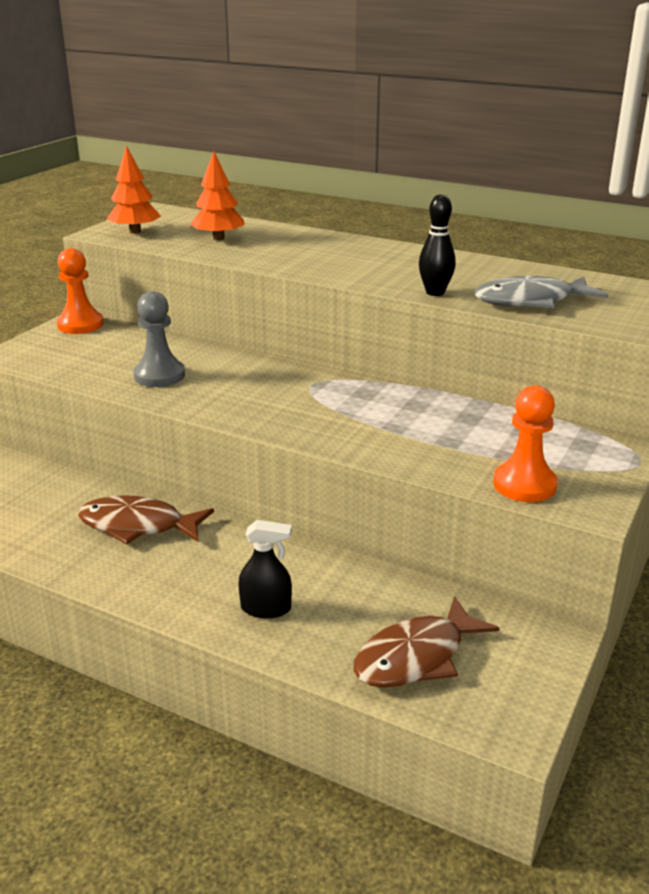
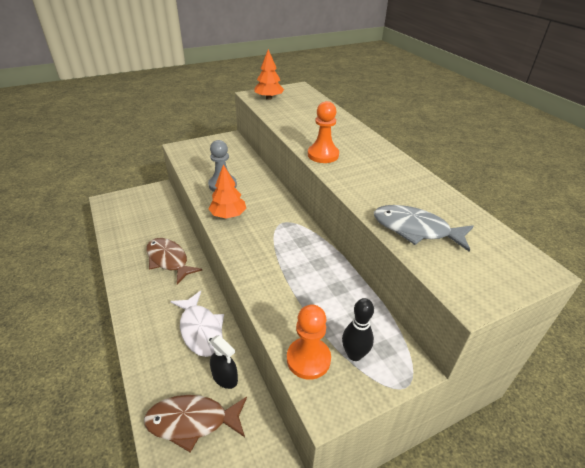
camera: 35 degrees right, 10 degrees up
orange pawn [57,248,103,334] -> orange pawn moved to [308,101,339,163]
orange tree [190,151,245,240] -> orange tree moved to [209,165,246,218]
black spray bottle [239,520,292,618] -> black spray bottle moved to [210,335,238,389]
black bowling pin [419,194,456,296] -> black bowling pin moved to [342,298,374,361]
none -> white fish [170,291,224,357]

